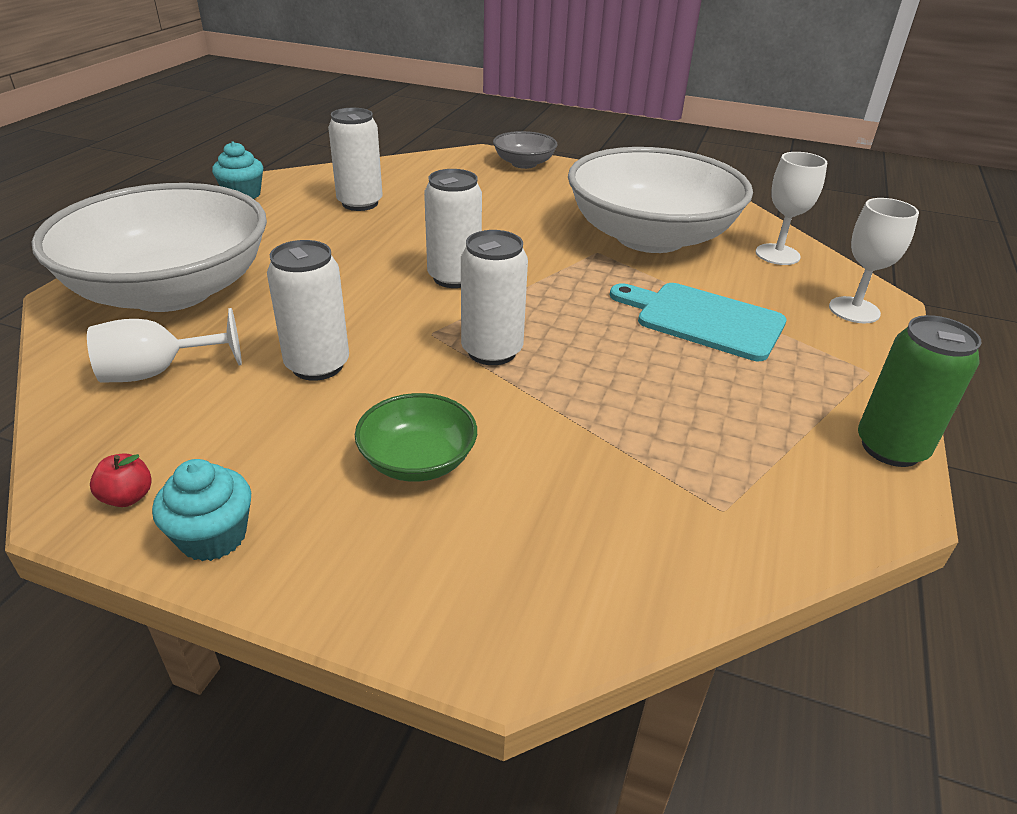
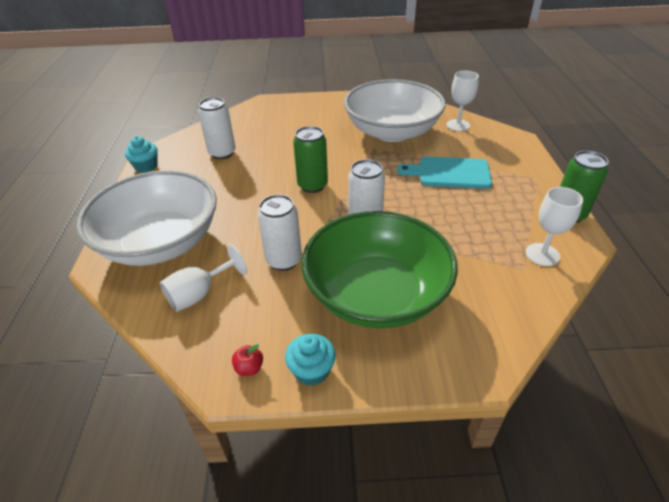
camera: 20 degrees left, 5 degrees up
green bowl [355,393,477,482] -> green bowl [302,211,458,329], size x2.30
white can [424,169,482,288] -> green can [293,126,328,193]
grey bowl [493,131,557,169] -> none
white goblet [829,198,919,323] -> white goblet moved to [526,187,583,266]

